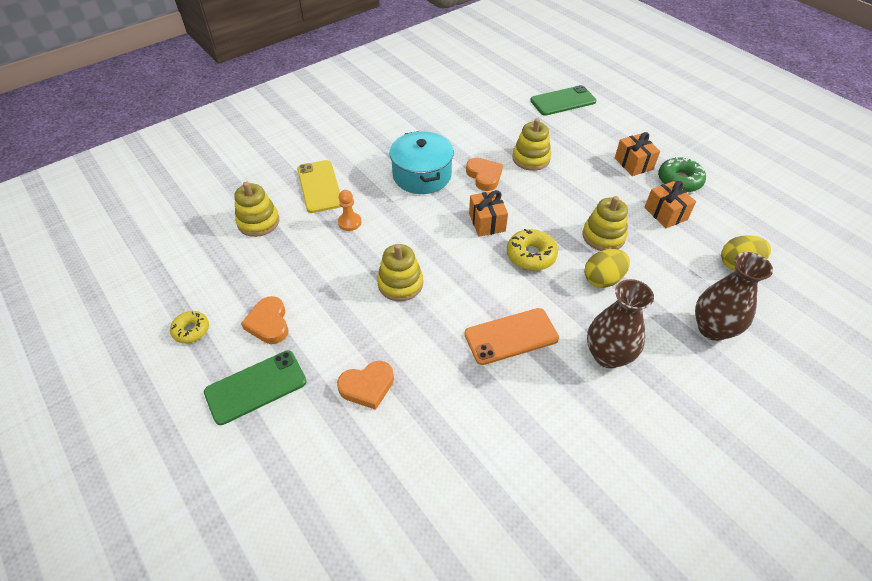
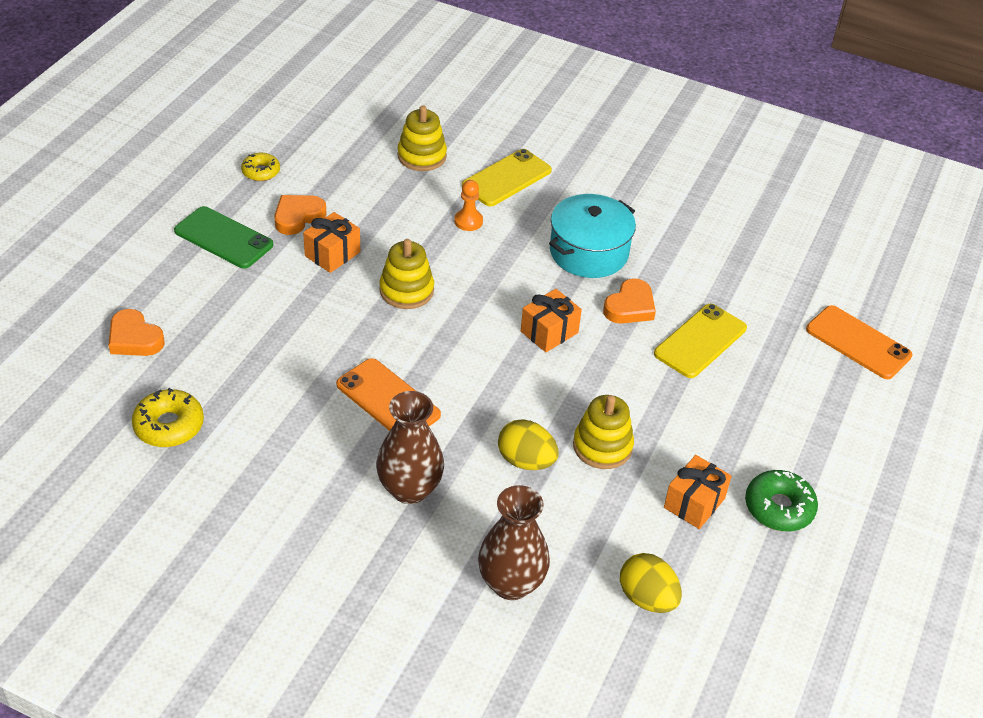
camera: 60 degrees right, 5 degrees down
orange heart [337,361,394,410] -> orange heart moved to [108,309,165,356]
yellow donut [507,229,558,271] -> yellow donut moved to [132,388,204,447]
yellow stacking toy [512,118,551,171] -> yellow phone [654,304,747,378]
green phone [530,85,596,116] -> orange phone [806,305,912,379]
orange gift [615,132,660,176] -> orange gift moved to [303,212,360,273]

